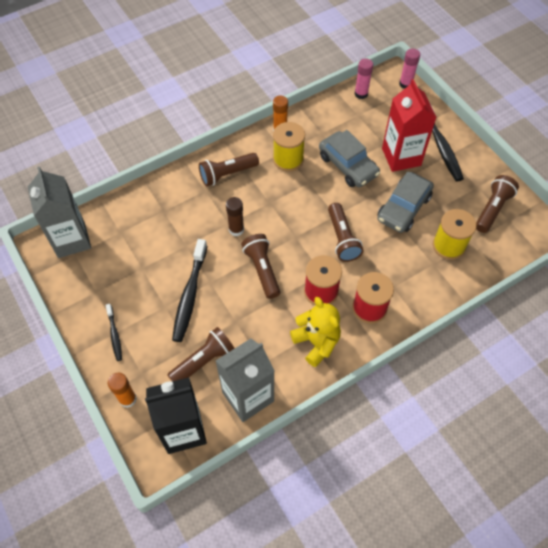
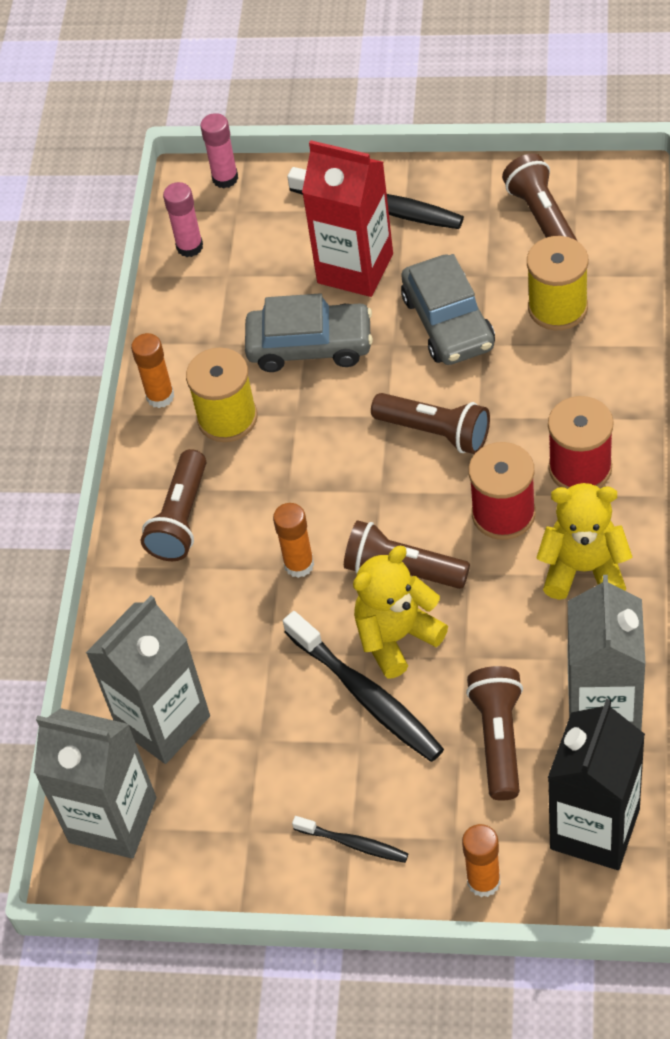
camera: 45 degrees left, 5 degrees down
brown glue stick [226,197,244,236] -> orange glue stick [273,503,314,578]
none -> grey carton [86,596,210,764]
none -> yellow teddy bear [353,546,448,679]

